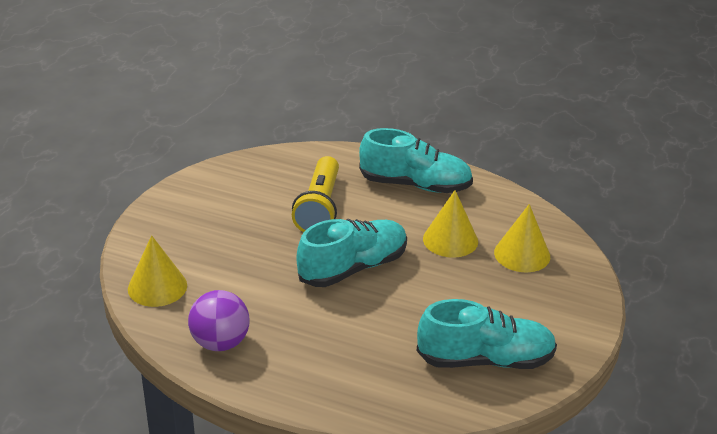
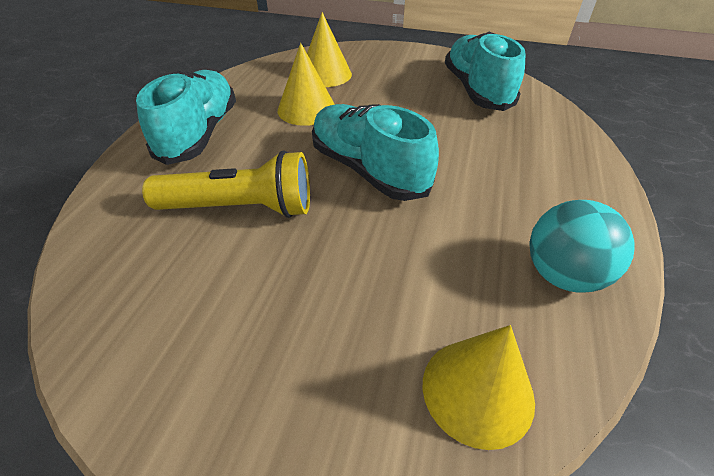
camera: 95 degrees left, 10 degrees up
purple ball [188,290,250,351] -> turquoise ball [529,200,635,293]

